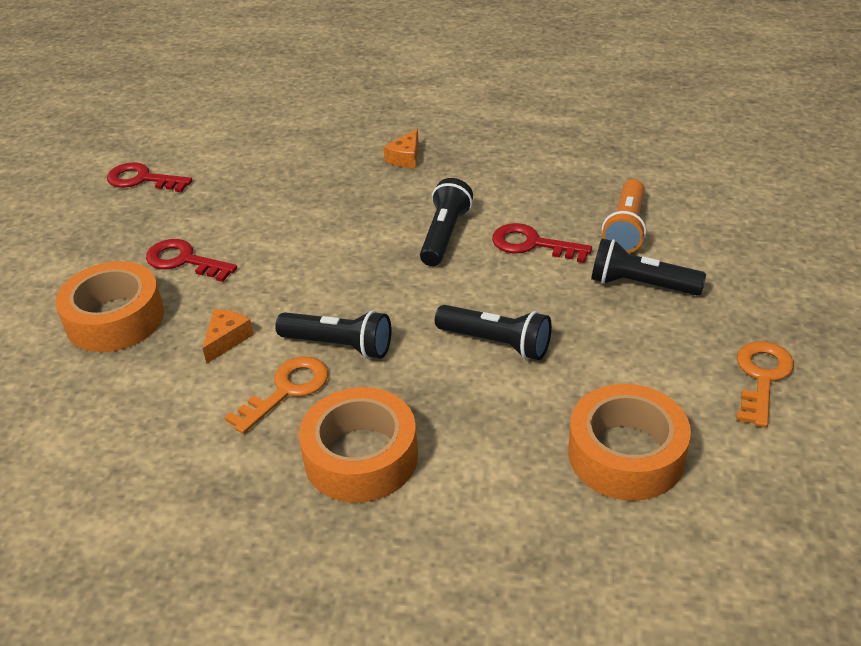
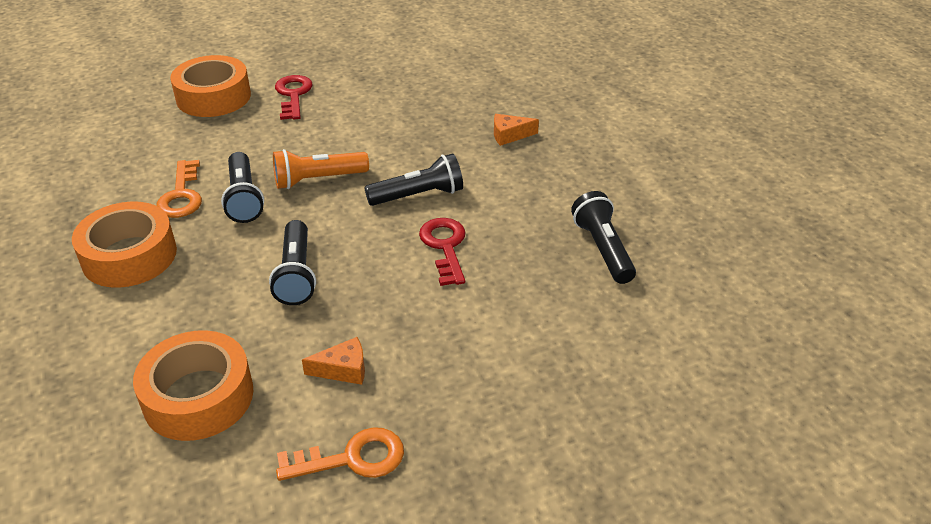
camera: 55 degrees right, 0 degrees up
red key [107,162,192,192] -> none
orange cheese [202,309,254,363] -> orange cheese moved to [302,337,365,385]
orange key [224,356,328,434] -> orange key turned 75 degrees clockwise [156,160,202,218]
black flashlight [591,239,706,295] -> black flashlight moved to [571,191,636,284]
orange flashlight [602,179,646,253] -> orange flashlight moved to [273,149,369,189]

